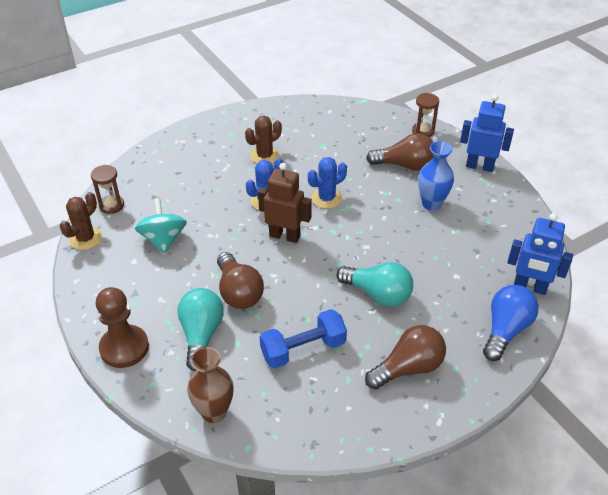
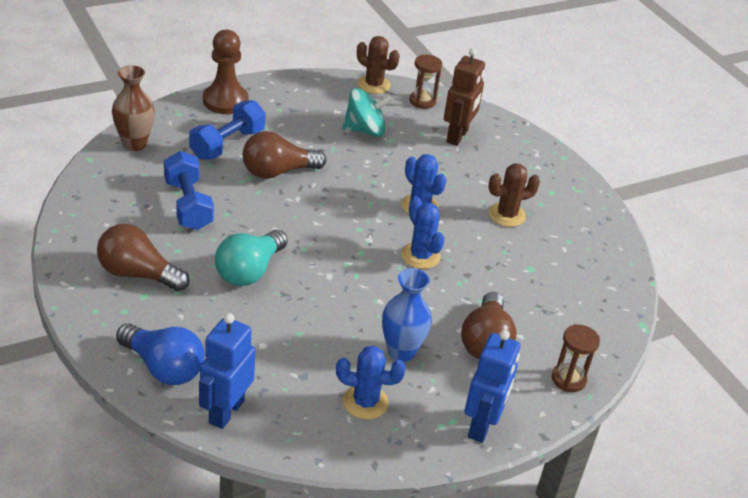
camera: 90 degrees right, 5 degrees down
turquoise light bulb [177,288,224,371] -> blue dumbbell [189,100,266,160]
brown cactus [245,116,282,164] -> brown cactus turned 75 degrees counterclockwise [488,163,540,227]
brown robot [258,163,312,243] -> brown robot moved to [444,48,485,146]
brown light bulb [365,325,446,389] -> brown light bulb turned 135 degrees clockwise [97,224,189,291]
none -> blue cactus [336,346,406,420]

